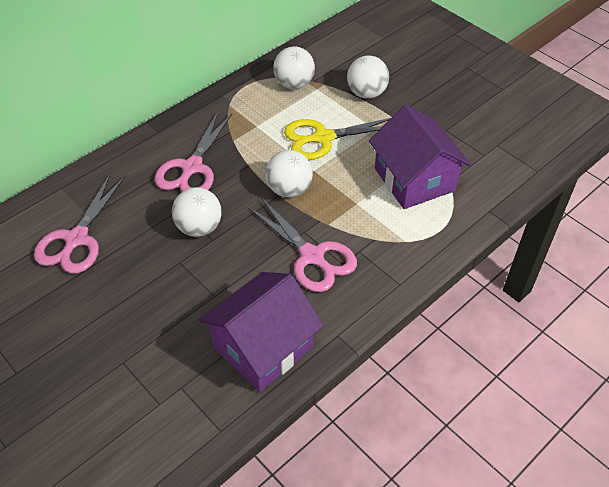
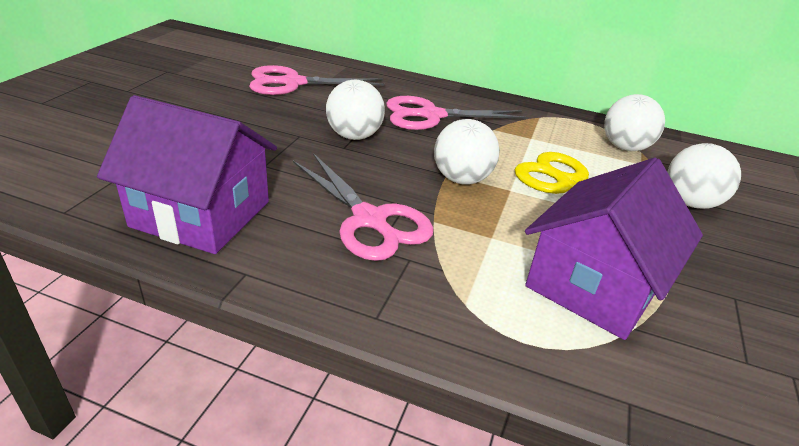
camera: 60 degrees right, 15 degrees down
pink scissors [248,197,357,292] -> pink scissors turned 60 degrees counterclockwise [293,153,433,261]

